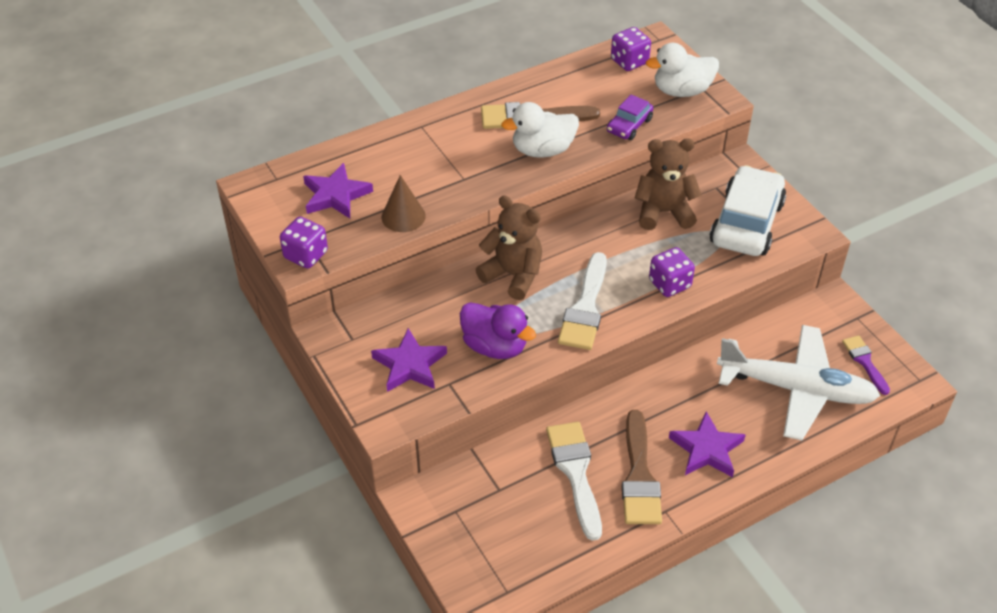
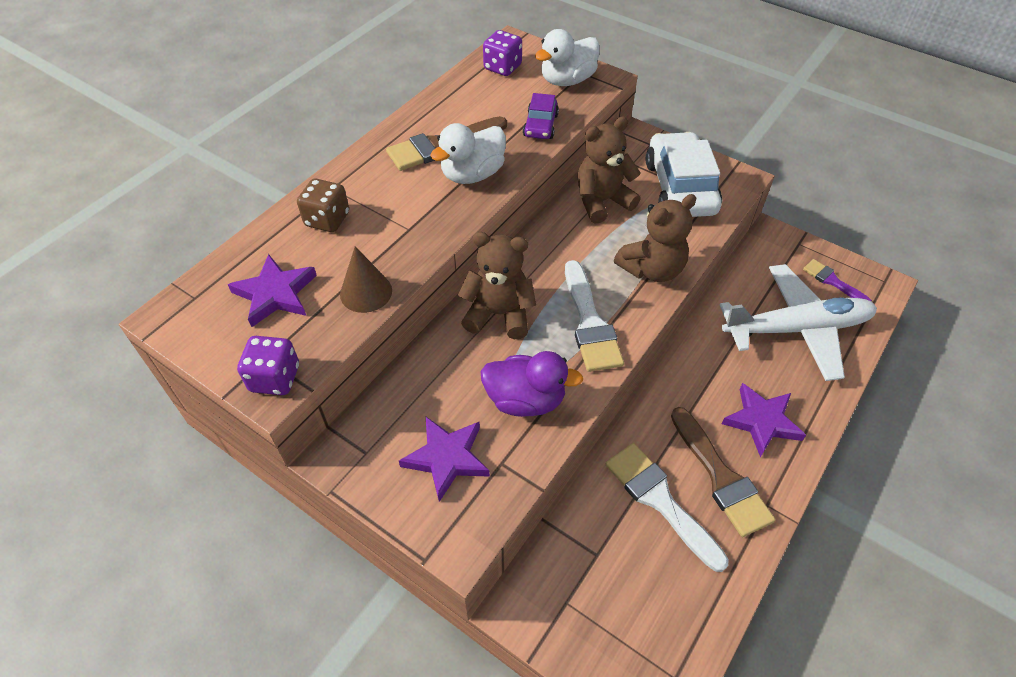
camera: 25 degrees left, 5 degrees up
purple dice [649,247,695,297] -> brown teddy bear [614,194,696,282]
none -> brown dice [297,179,349,232]

